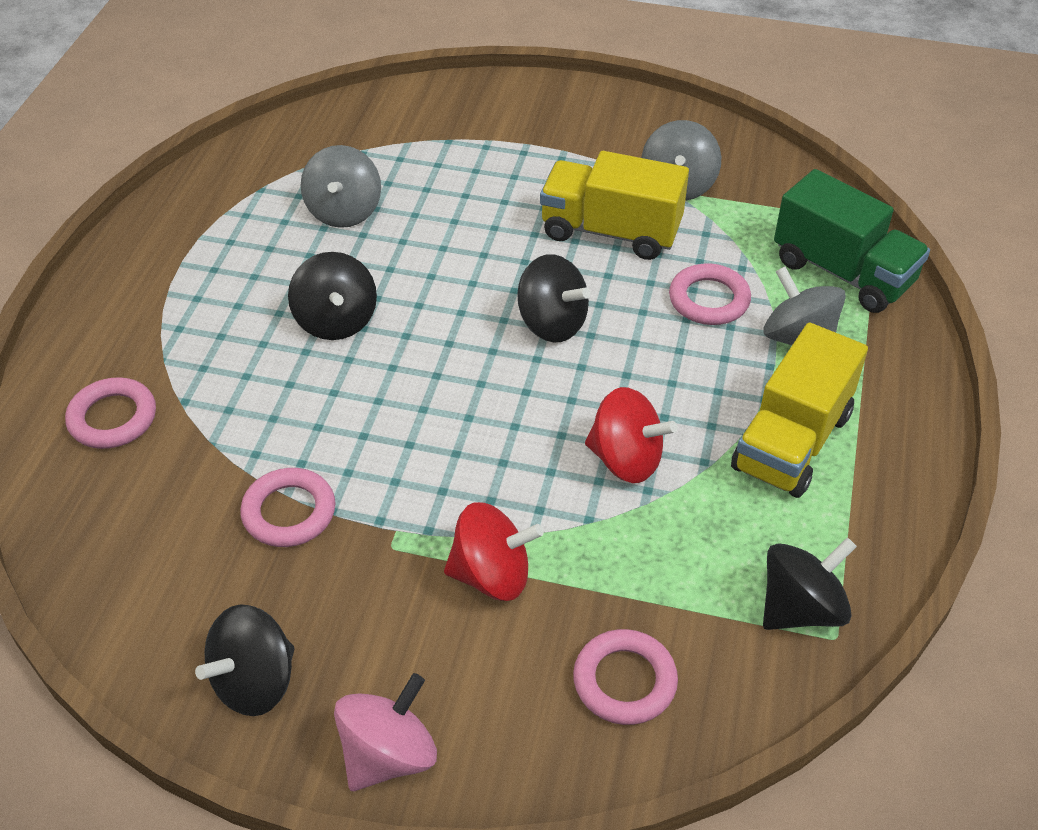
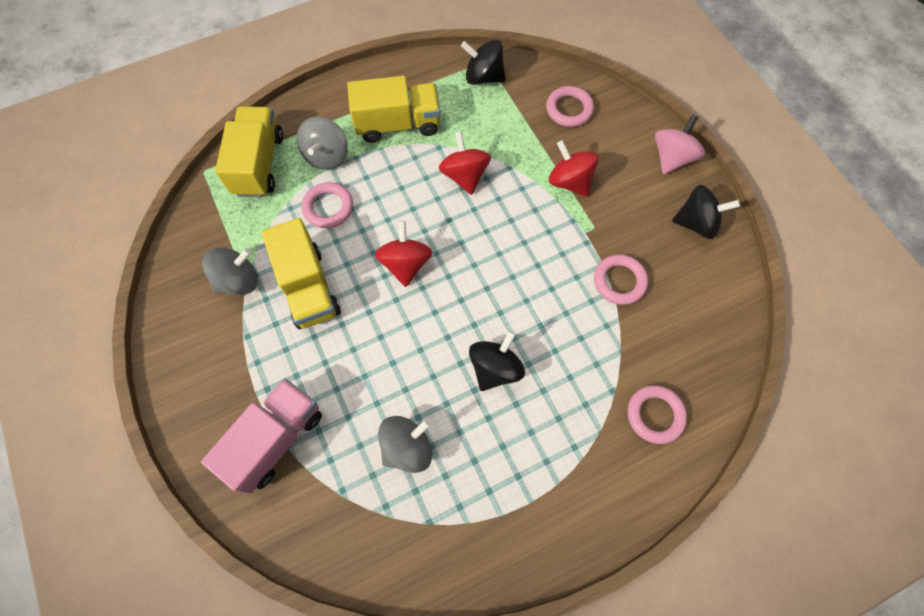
camera: 130 degrees left, 20 degrees up
pink spinning top [334,673,437,791] -> pink spinning top turned 120 degrees clockwise [655,114,705,174]
black spinning top [517,254,591,342] -> red spinning top [375,221,433,287]
green truck [774,169,930,313] -> yellow truck [215,106,283,197]
none -> pink truck [201,378,322,494]

